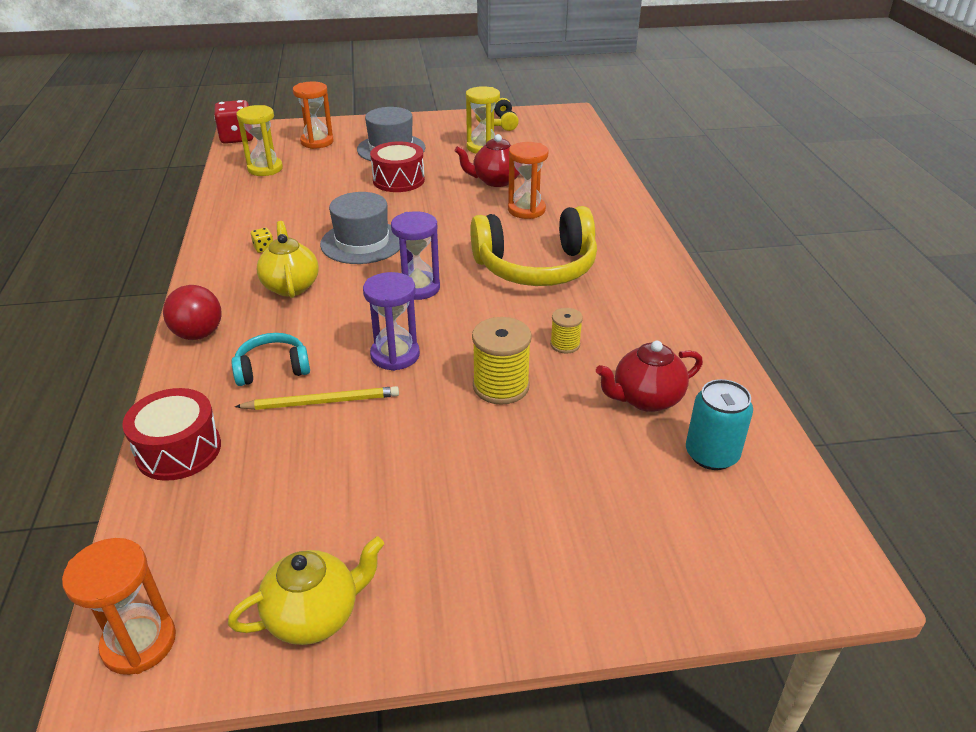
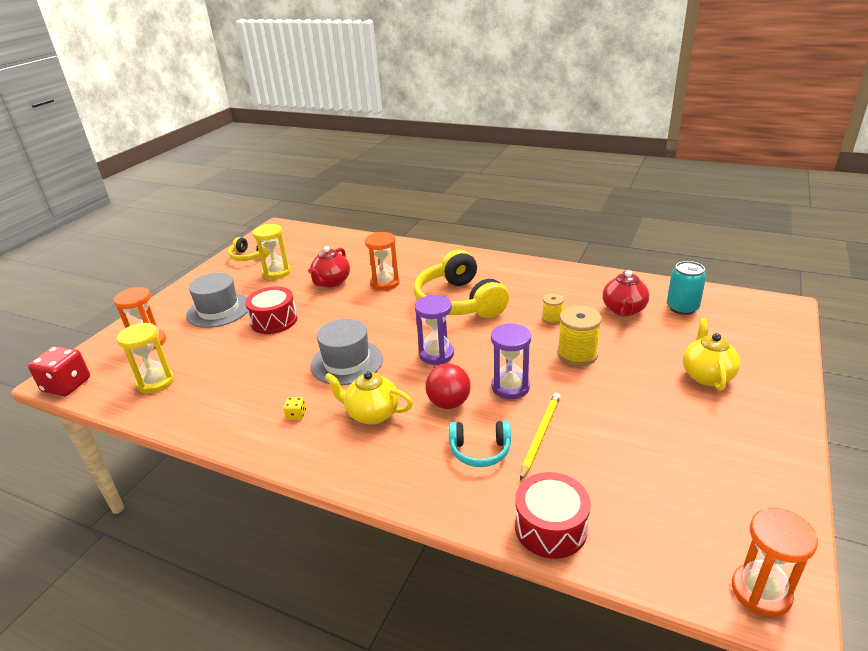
camera: 55 degrees left, 5 degrees down
red ball [163,285,221,340] -> red ball moved to [425,363,471,409]
yellow teapot [228,536,384,645] -> yellow teapot moved to [683,318,740,391]
turquoise headphones [231,333,310,386] -> turquoise headphones turned 105 degrees counterclockwise [449,421,511,467]
yellow headphones [470,206,597,286] -> yellow headphones turned 135 degrees clockwise [414,250,509,318]

